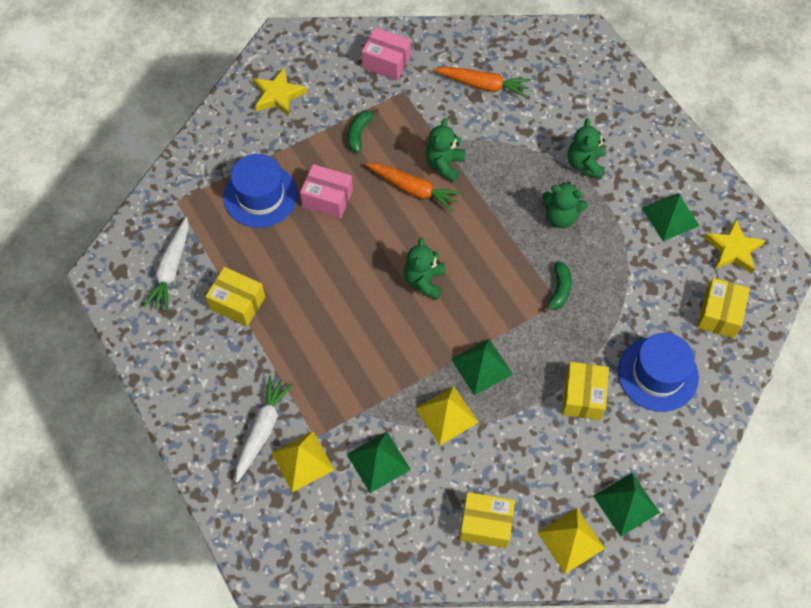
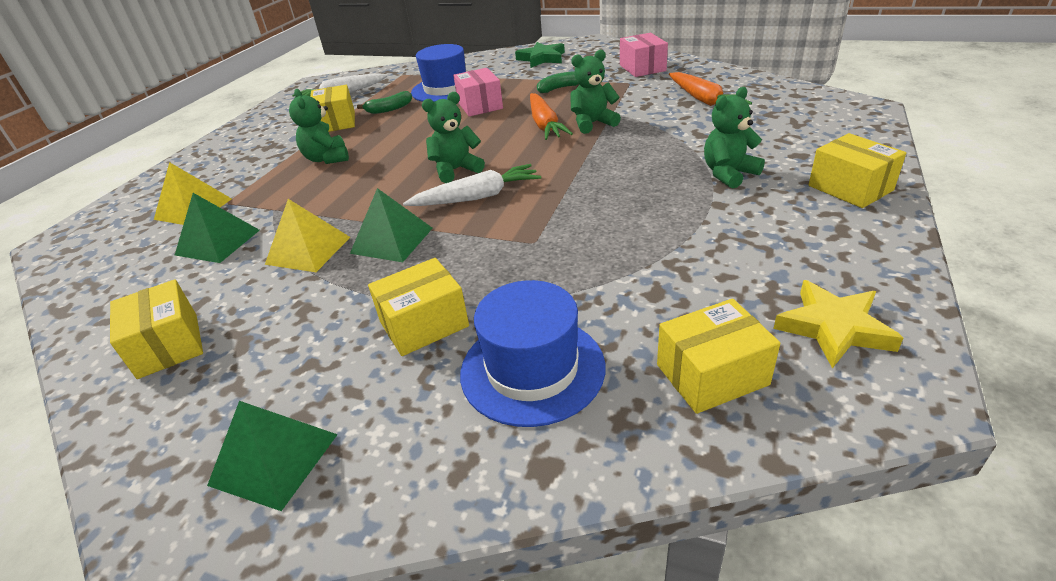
camera: 55 degrees right, 25 degrees down
white carrot [235,376,294,483] -> white carrot moved to [403,164,541,206]
yellow star [253,68,307,116] -> green star [515,42,565,68]
yellow pyramid [537,508,605,574] -> none
green teddy bear [542,182,588,228] -> green teddy bear moved to [289,89,349,164]
green banana [543,261,572,313] -> green banana moved to [357,91,412,114]
green pyramid [642,193,700,241] -> none
none -> yellow box [809,133,906,208]

